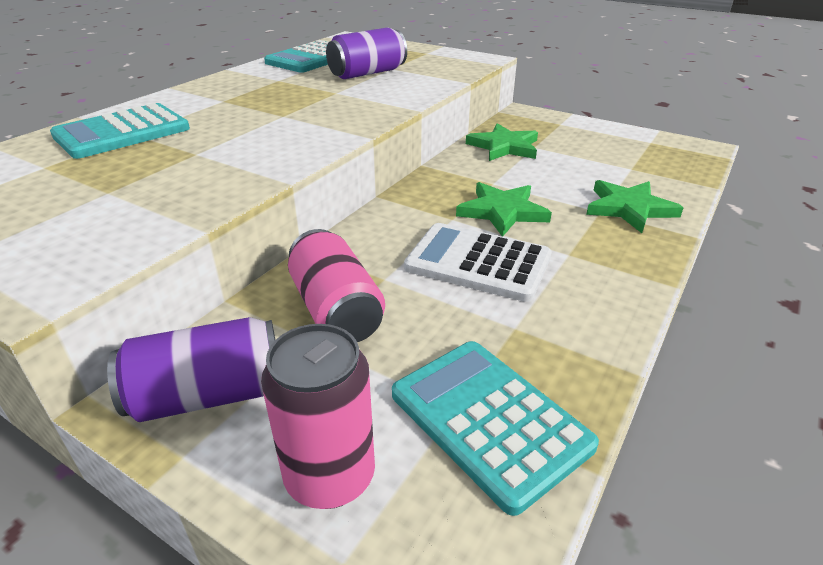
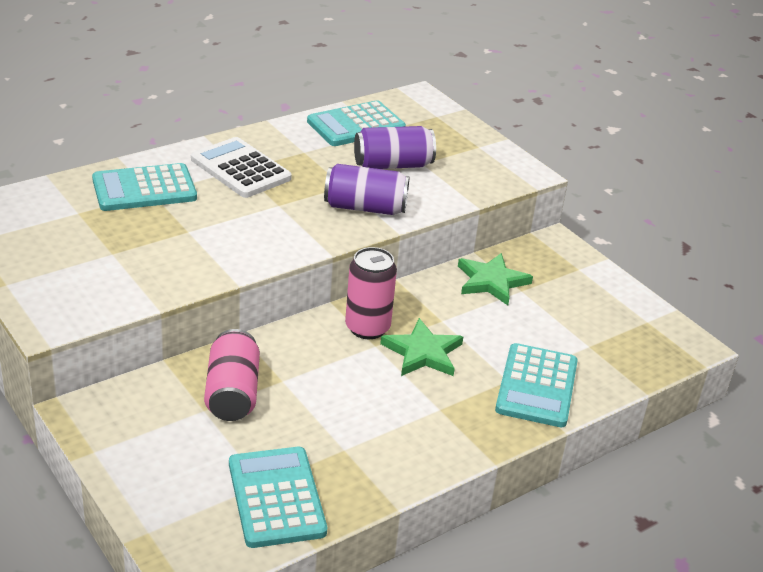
camera: 20 degrees right, 0 degrees up
purple can [107,317,275,422] -> purple can moved to [324,164,409,215]
pink can [261,324,375,509] -> pink can moved to [345,247,397,339]
white calculator [404,223,552,302] -> white calculator moved to [191,137,292,198]
green star [586,180,684,233] -> turquoise calculator [495,343,578,427]

